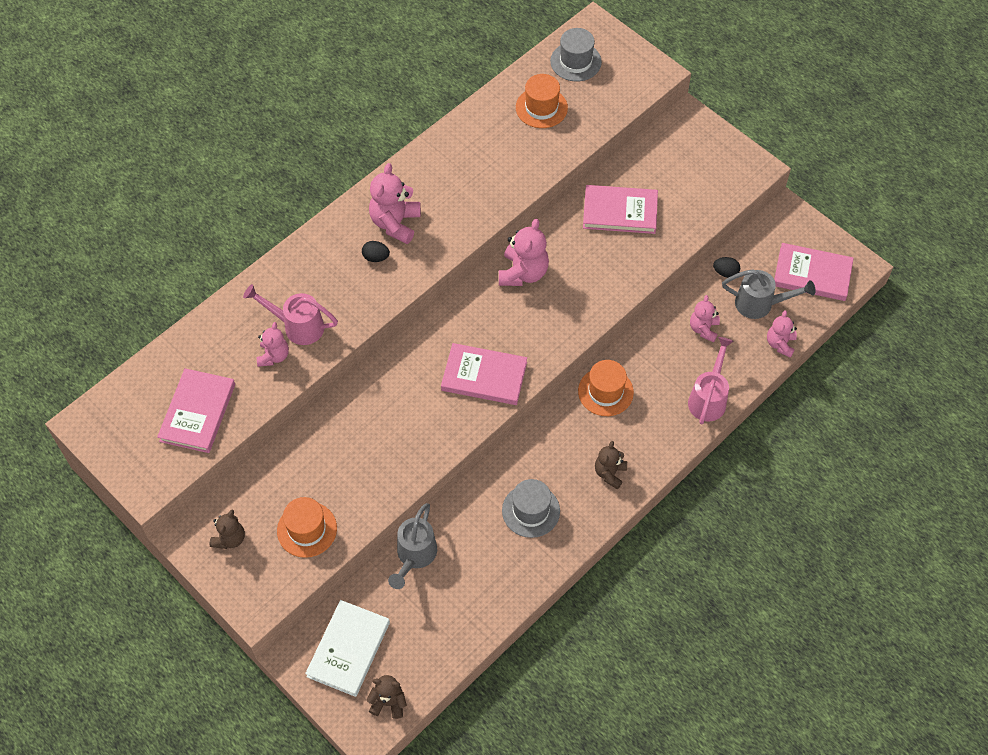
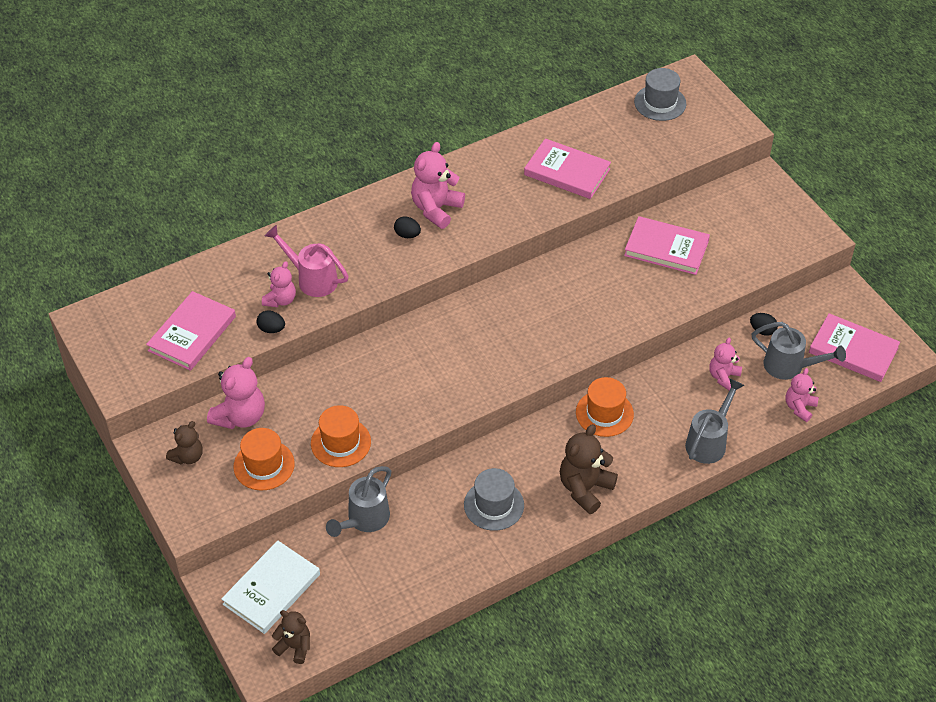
camera: 15 degrees right, 10 degrees down
pink book [441,343,527,405] -> pink book moved to [524,138,611,199]
pink teddy bear [499,219,549,286] -> pink teddy bear moved to [207,357,265,429]
orange hat [516,74,568,128] -> orange hat moved to [311,405,371,467]
brown teddy bear [595,441,627,489] -> brown teddy bear [560,424,618,514], size x1.61
pink watering can [688,337,733,424] -> grey watering can [685,378,745,464]
none -> black egg [257,311,285,333]

